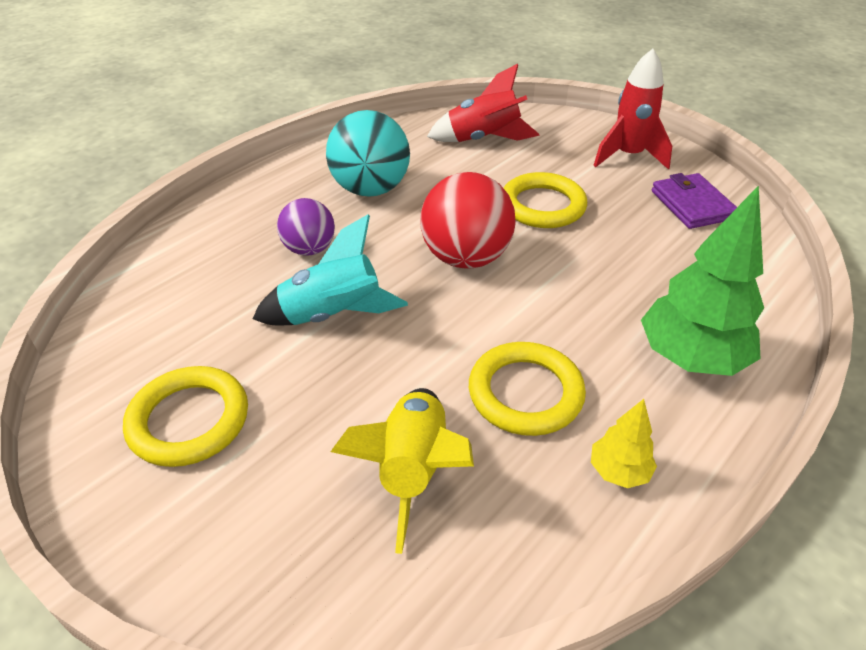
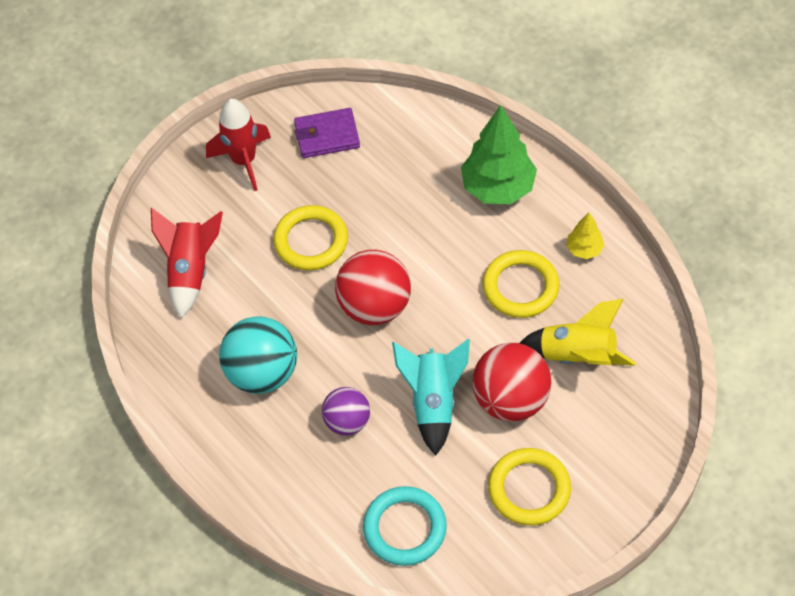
camera: 80 degrees left, 15 degrees up
none -> turquoise ring [363,486,447,566]
none -> red ball [472,343,552,422]

